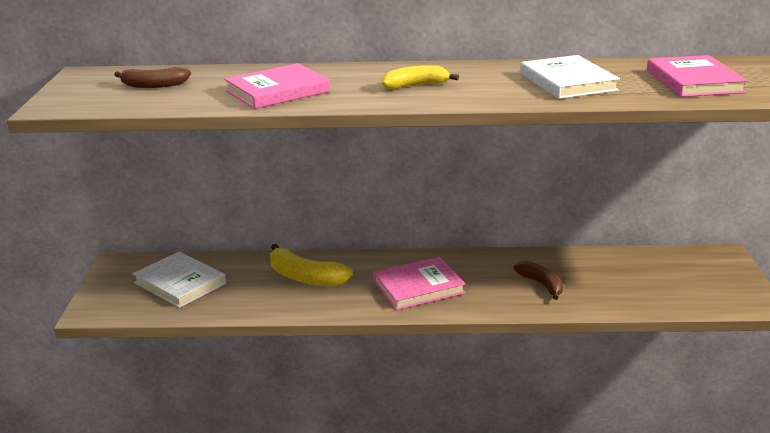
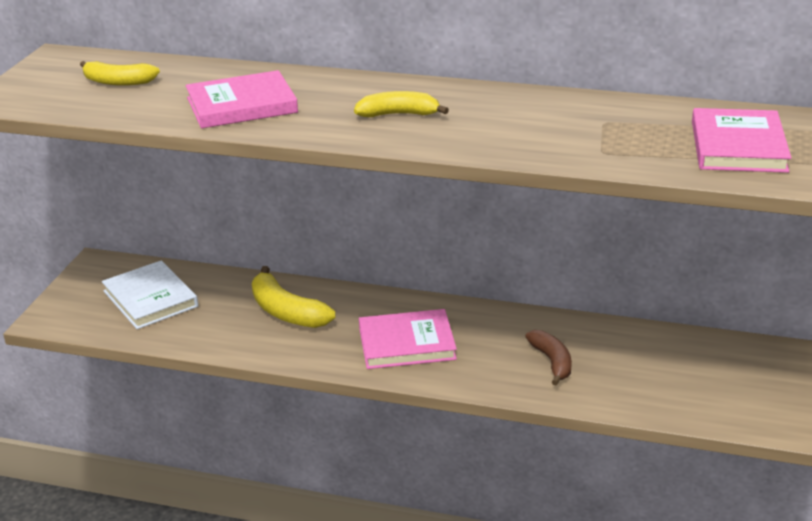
camera: 15 degrees right, 5 degrees up
brown banana [115,67,191,88] -> yellow banana [80,61,160,86]
white book [520,55,620,99] -> none

